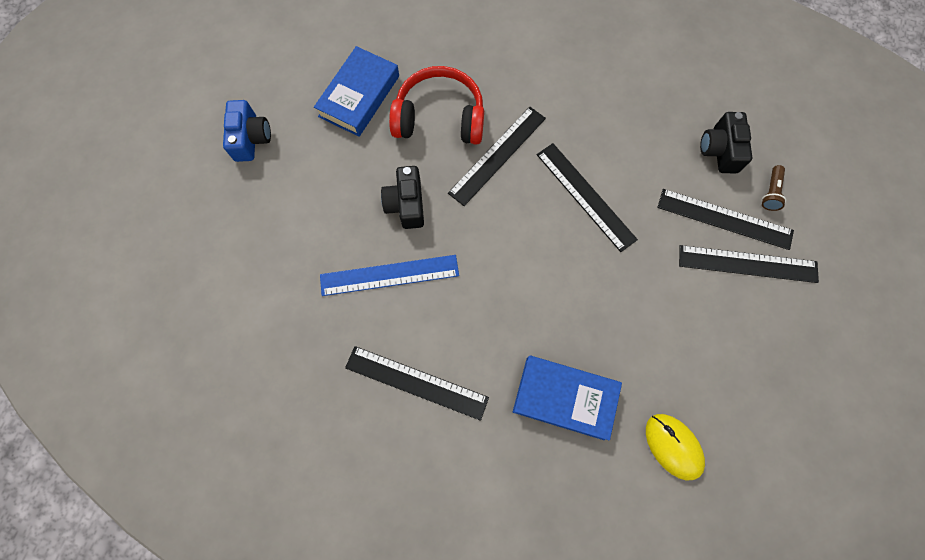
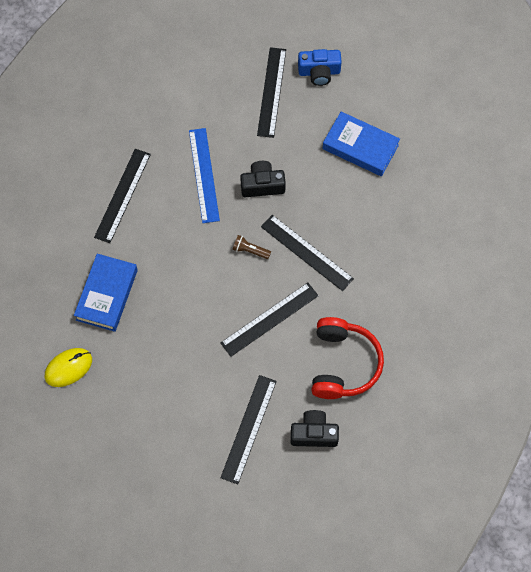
camera: 90 degrees right, 5 degrees down
red headphones [389,66,484,145] -> red headphones moved to [311,317,384,399]
black ruler [679,245,819,283] -> black ruler moved to [257,47,286,138]
brown flashlight [762,165,786,211] -> brown flashlight moved to [233,235,271,259]

